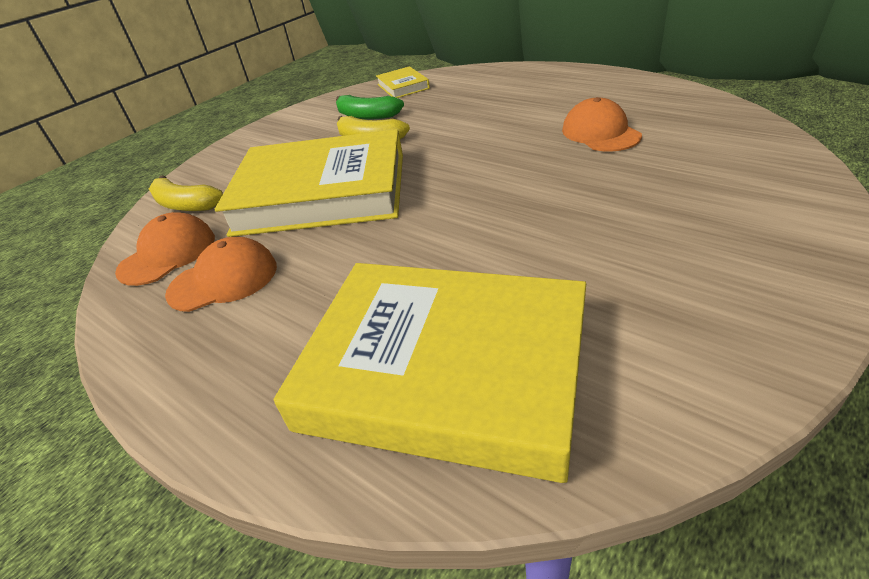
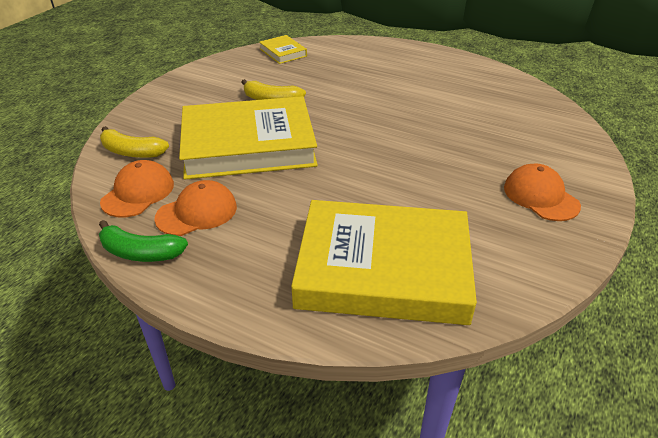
camera: 15 degrees left, 0 degrees up
green banana [336,95,404,120] -> green banana moved to [99,220,188,262]
orange cap [562,97,642,152] -> orange cap moved to [504,164,581,221]

